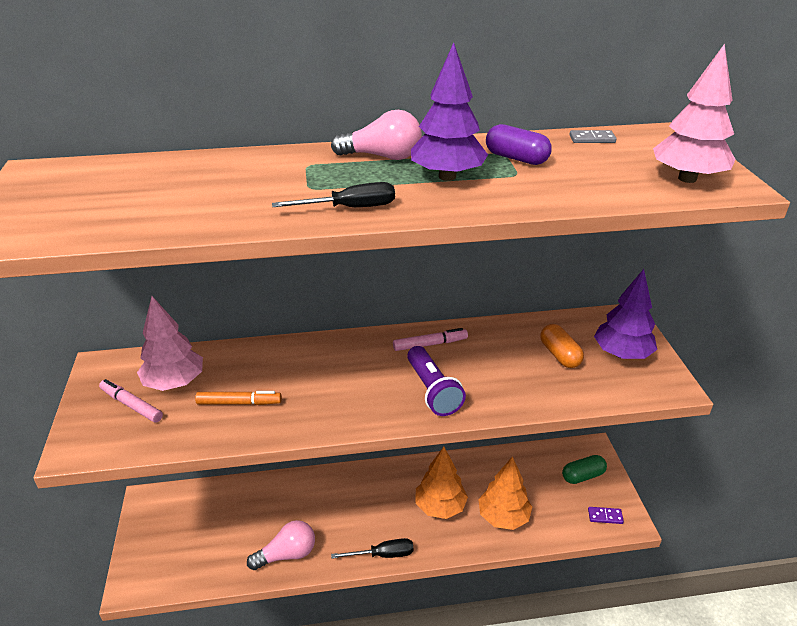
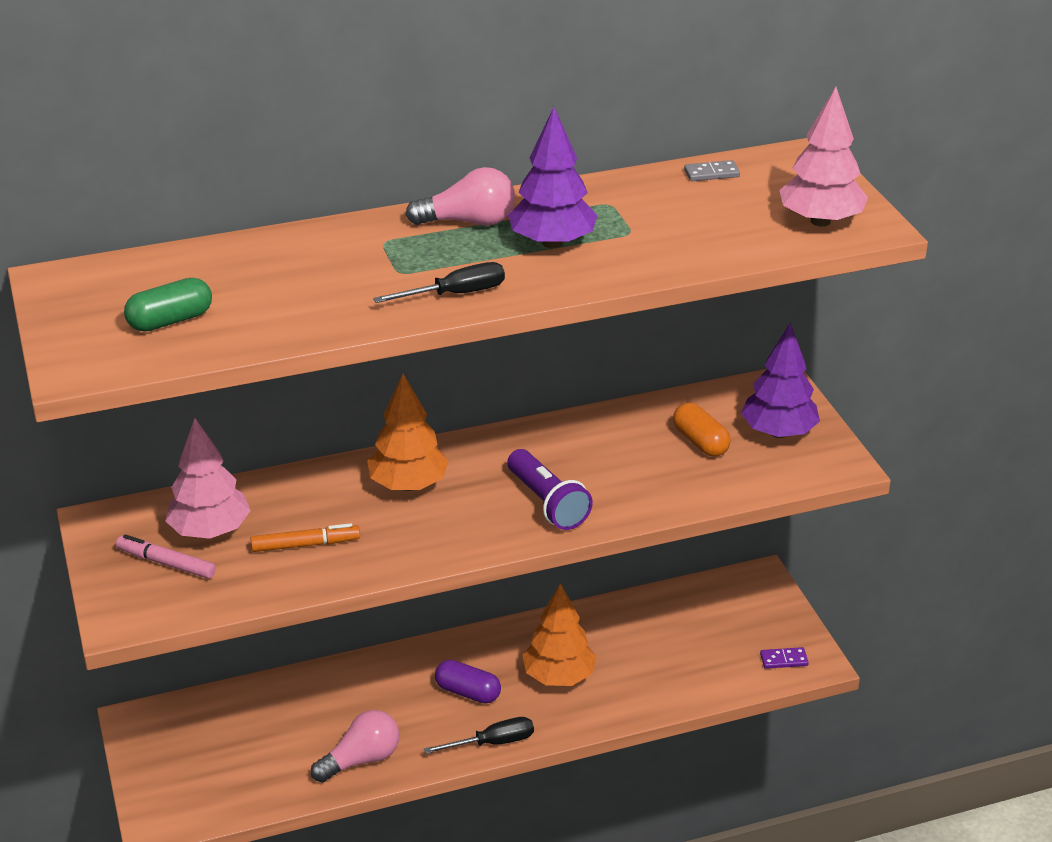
camera: 10 degrees left, 0 degrees up
pink marker [393,328,468,351] -> none
orange tree [478,456,532,530] -> orange tree moved to [367,374,449,491]
purple capsule [486,124,552,165] -> purple capsule moved to [435,660,501,703]
green capsule [562,455,607,484] -> green capsule moved to [124,278,212,332]

